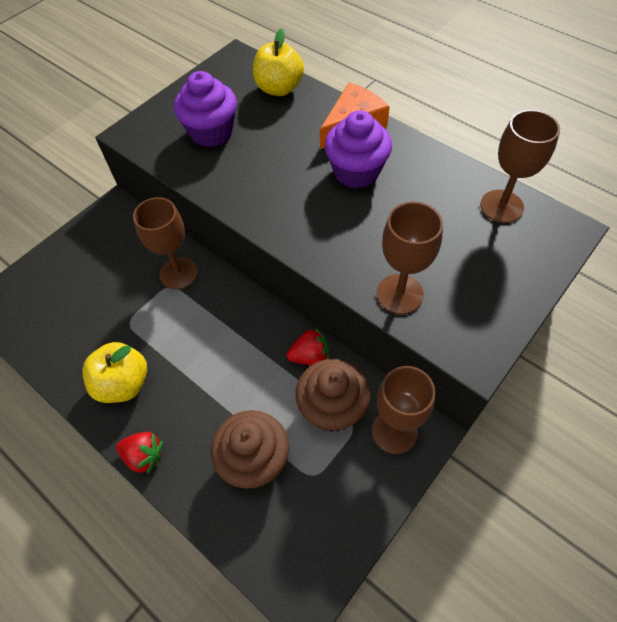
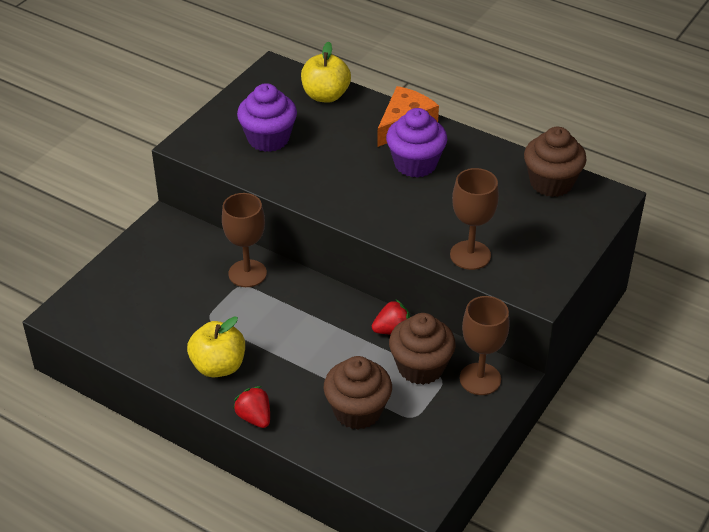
camera: 10 degrees left, 15 degrees down
red strawberry [116,432,163,474] -> red strawberry turned 135 degrees counterclockwise [233,386,270,428]
brown goblet [480,110,560,223] -> brown cupcake [524,127,587,197]

